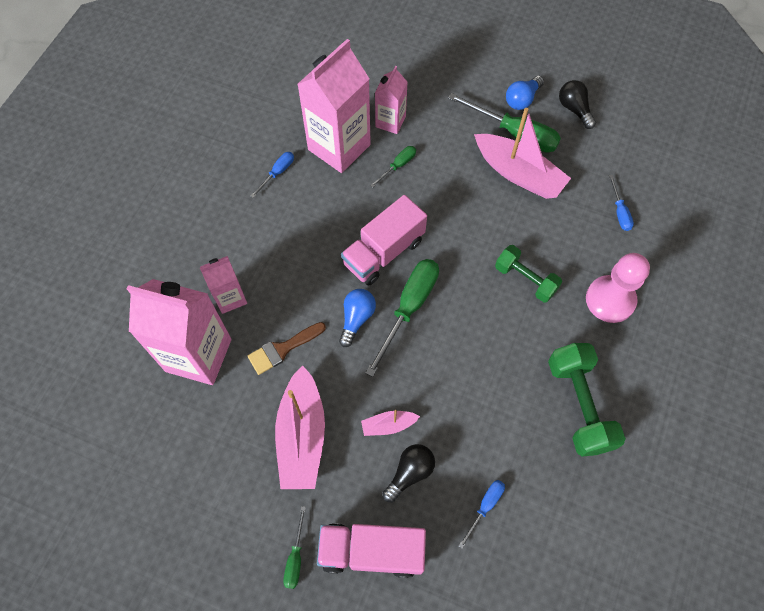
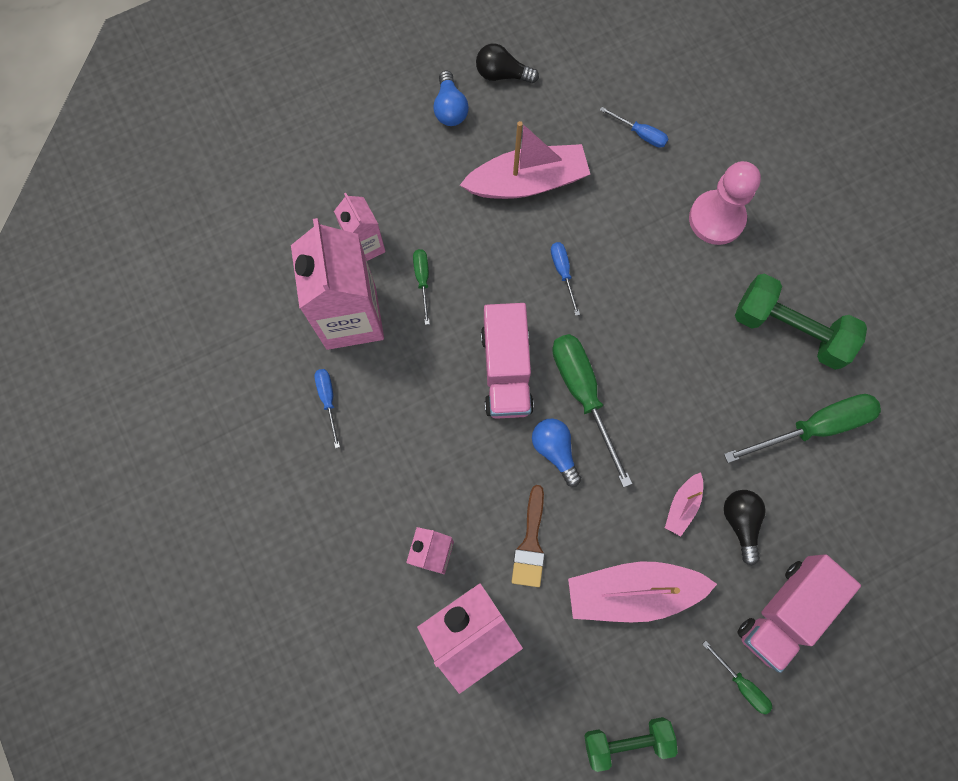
camera: 50 degrees left, 10 degrees up
pink boat [275,365,325,489] -> pink boat turned 135 degrees clockwise [568,562,717,622]
green screwdriver [448,93,561,153] -> green screwdriver moved to [724,394,881,463]
blue screwdriver [459,480,505,549] -> blue screwdriver moved to [551,242,580,316]
green dumbbell [495,245,562,302] -> green dumbbell moved to [584,717,678,772]

